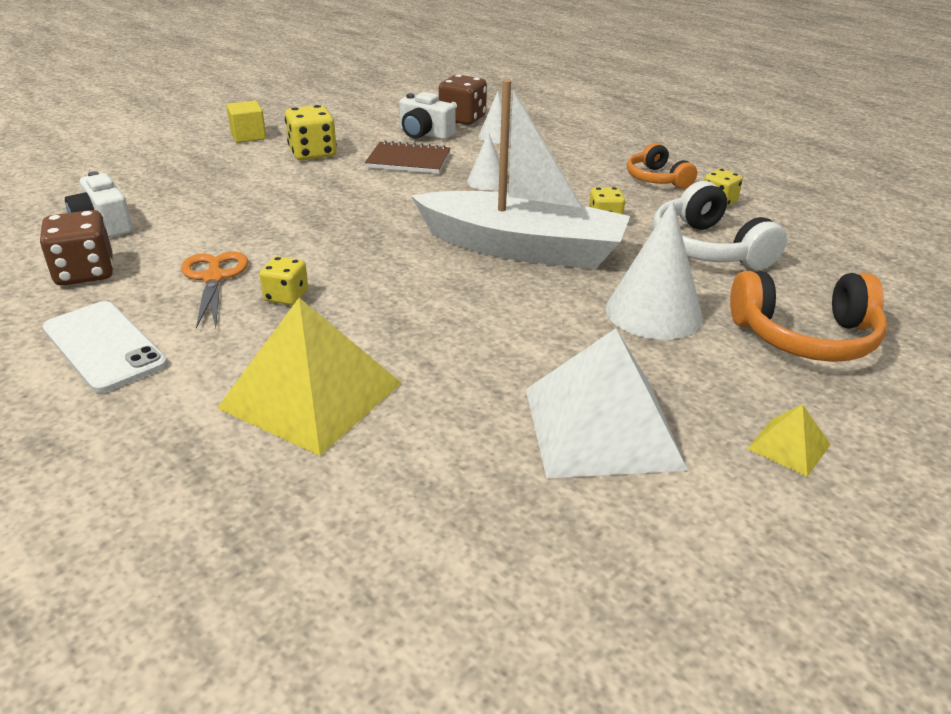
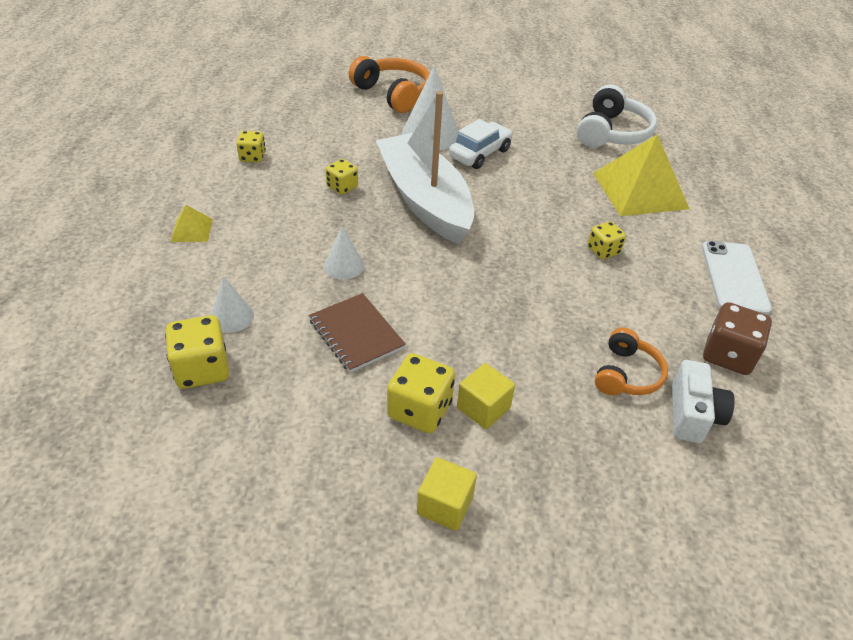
camera: 135 degrees left, 10 degrees up
orange scissors [181,251,248,329] -> none
white camera [399,92,456,140] -> none
brown dice [439,74,487,125] -> yellow dice [165,315,229,389]
white pyramid [526,328,688,478] -> none
orange headphones [627,143,697,189] -> orange headphones moved to [595,328,668,395]
white headphones [653,181,787,270] -> white headphones moved to [577,84,657,148]
yellow pyramid [747,404,831,477] -> yellow pyramid moved to [170,205,213,242]
none -> white car [449,119,513,169]
none -> yellow cube [457,363,515,429]

